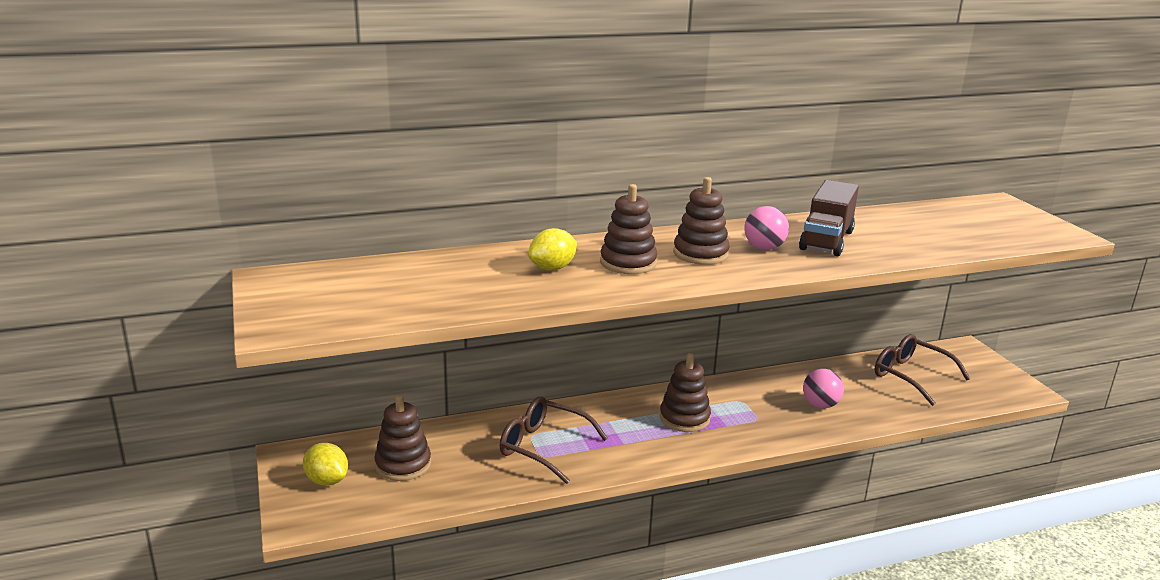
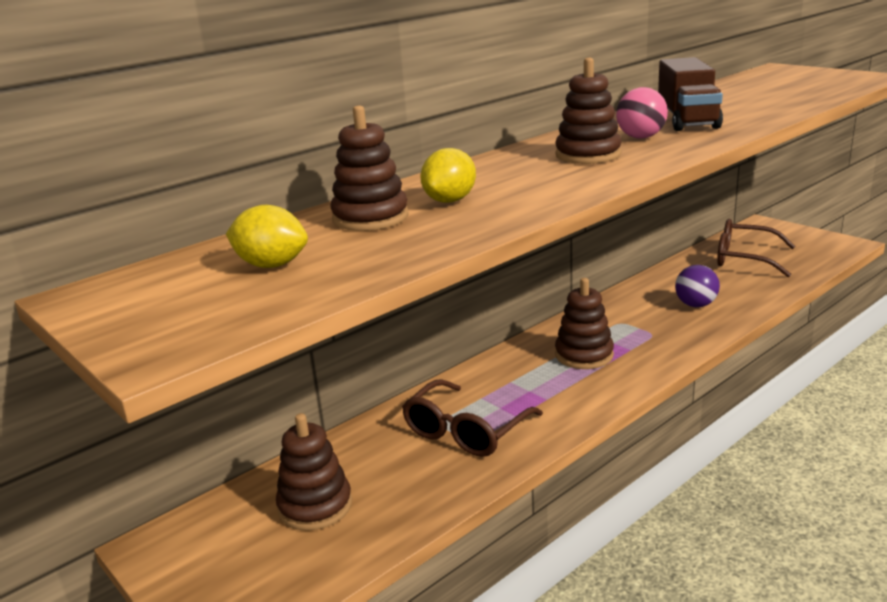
camera: 20 degrees left, 0 degrees up
yellow lemon [303,443,348,486] -> yellow lemon moved to [226,205,308,268]
brown glasses [500,397,608,484] -> brown glasses turned 60 degrees counterclockwise [402,379,543,457]
brown stacking toy [600,184,657,274] -> brown stacking toy moved to [330,106,409,231]
pink ball [803,369,844,408] -> purple ball [675,265,720,307]

